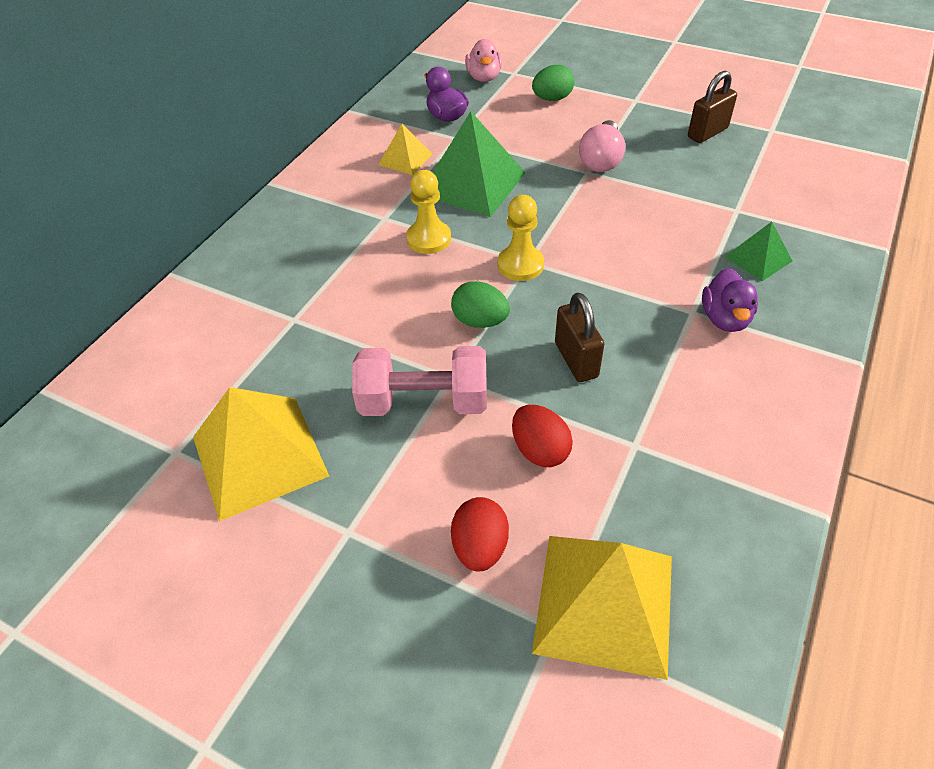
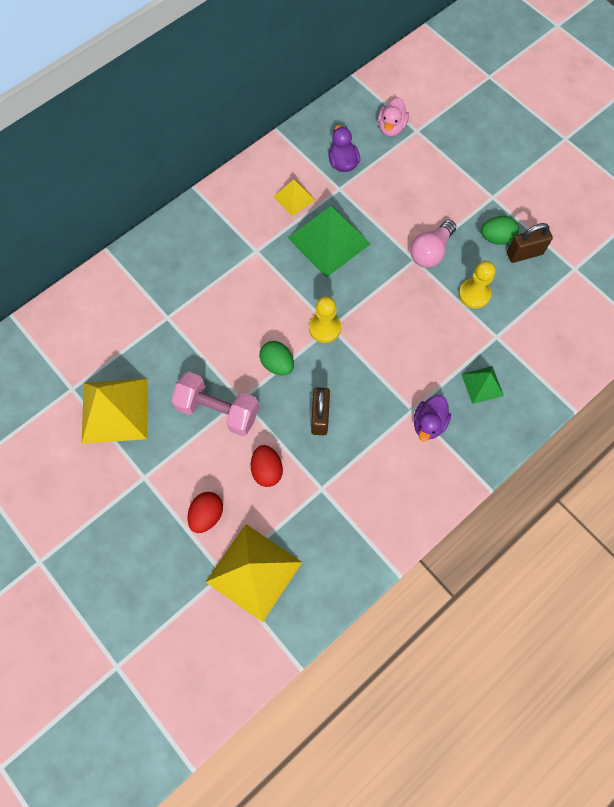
camera: 20 degrees right, 20 degrees up
yellow pawn [406,170,451,254] -> yellow pawn moved to [459,261,496,309]
green egg [532,65,574,101] -> green egg moved to [481,216,519,245]

